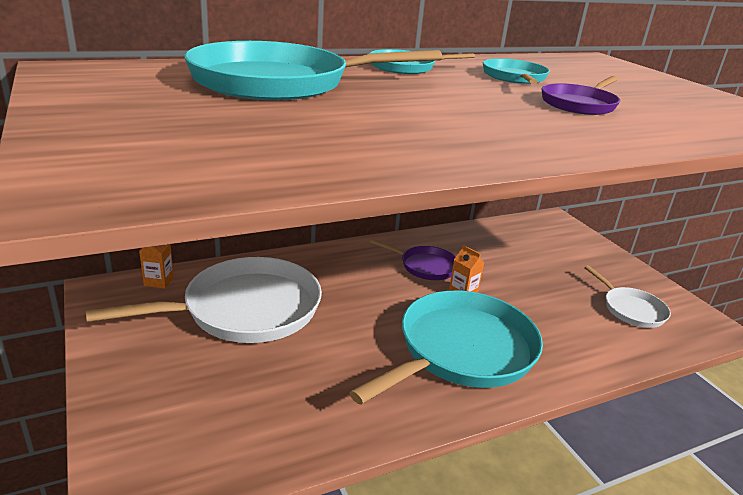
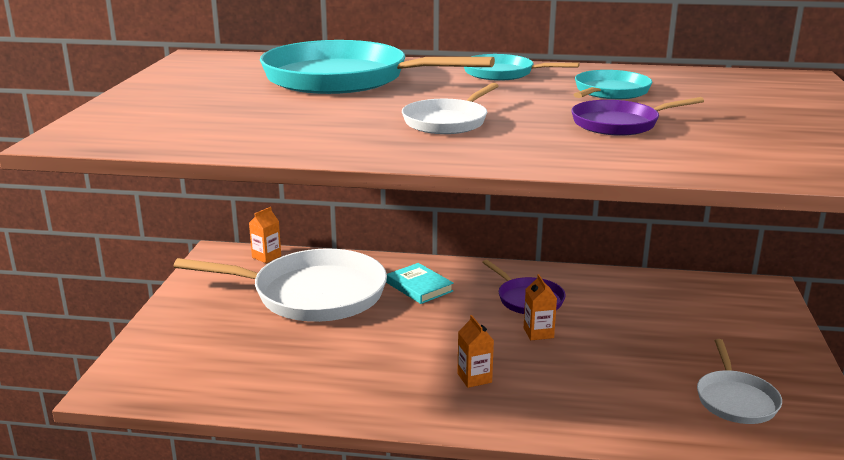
camera: 35 degrees right, 5 degrees down
turquoise pan [349,290,543,405] -> orange carton [457,315,494,388]
none -> turquoise book [386,263,453,304]
none -> white pan [402,83,499,134]

